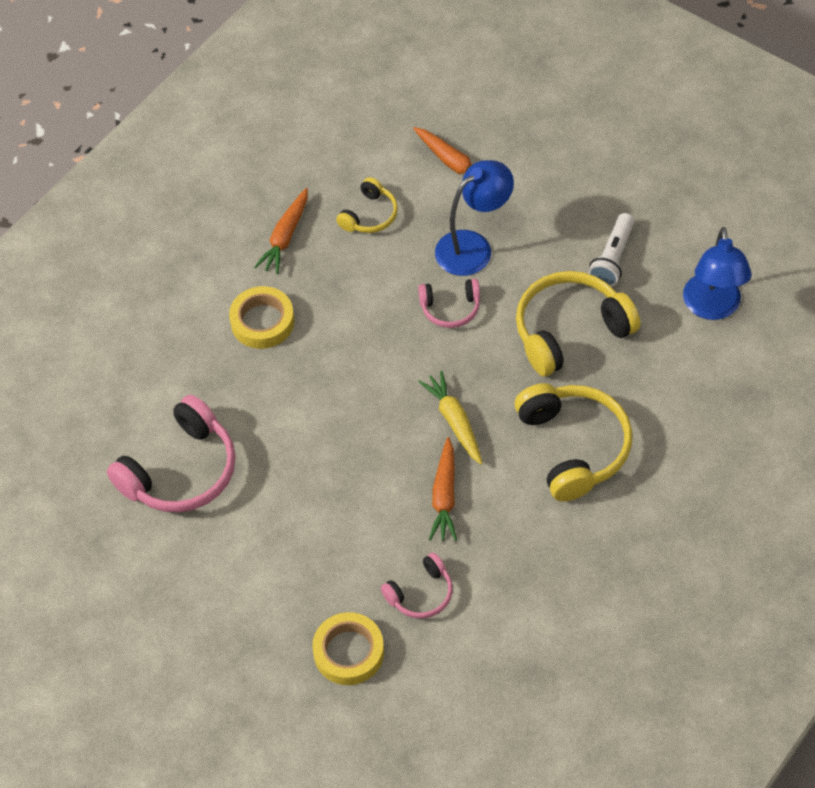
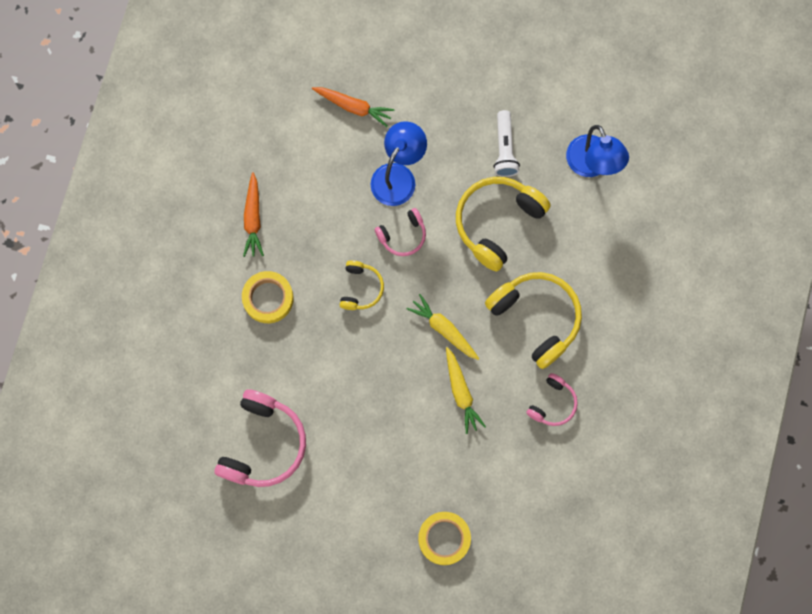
camera: 25 degrees left, 20 degrees up
yellow headphones [336,177,398,233] -> yellow headphones moved to [340,260,384,310]
pink headphones [381,553,453,618] -> pink headphones moved to [526,373,578,426]
orange carrot [429,437,457,541] -> yellow carrot [446,347,486,434]

